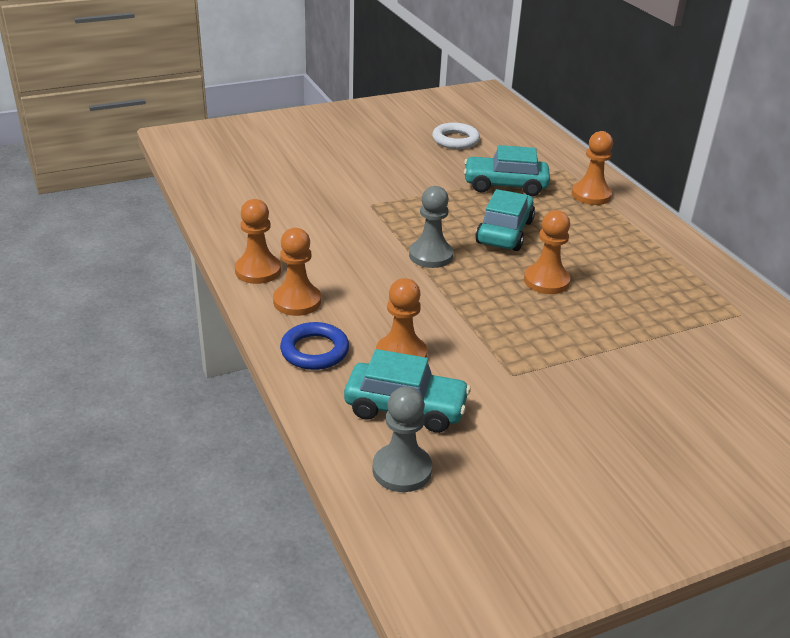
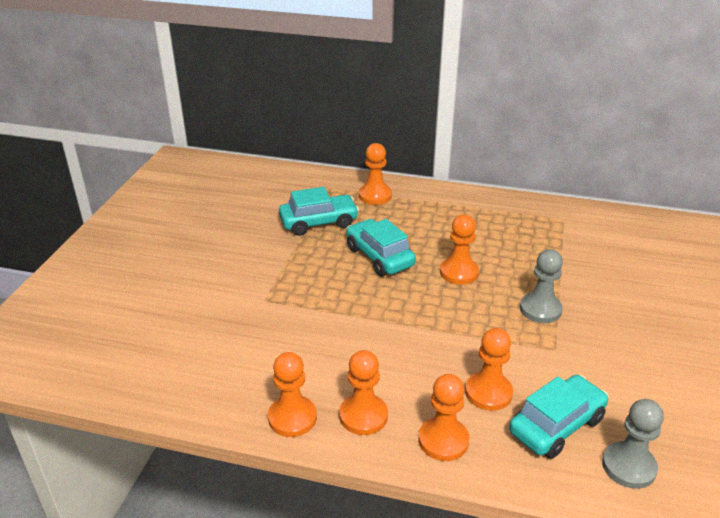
camera: 50 degrees left, 0 degrees up
blue ring [280,322,349,370] -> orange pawn [419,374,469,461]
grey pawn [409,186,453,268] -> grey pawn moved to [520,249,563,323]
white ring [432,123,480,149] -> none
turquoise car [464,145,550,196] -> turquoise car turned 150 degrees counterclockwise [279,187,359,236]

